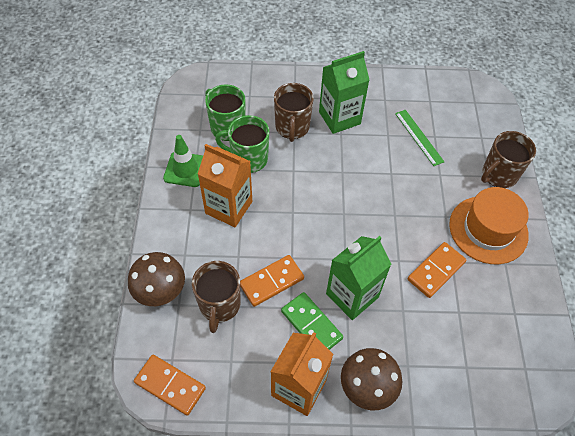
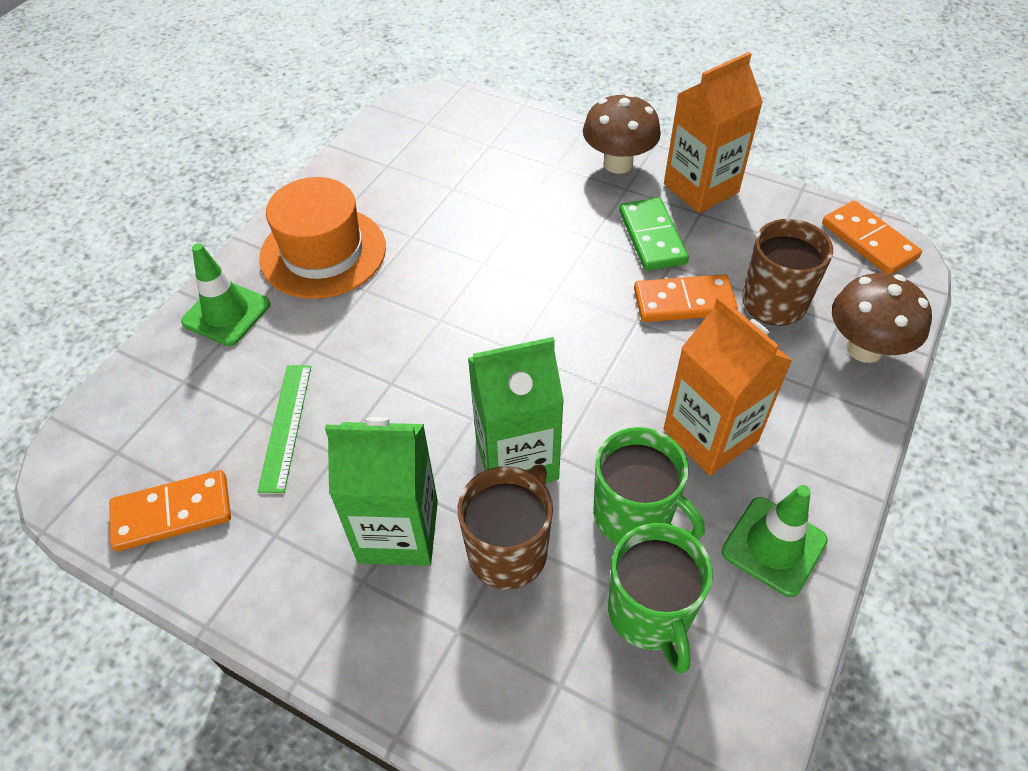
camera: 150 degrees left, 5 degrees down
green carton [326,236,391,320] -> green carton moved to [468,337,564,483]
orange domino [408,242,466,298] -> orange domino moved to [109,470,231,551]
brown mug [481,131,536,188] -> green traffic cone [181,243,270,346]

